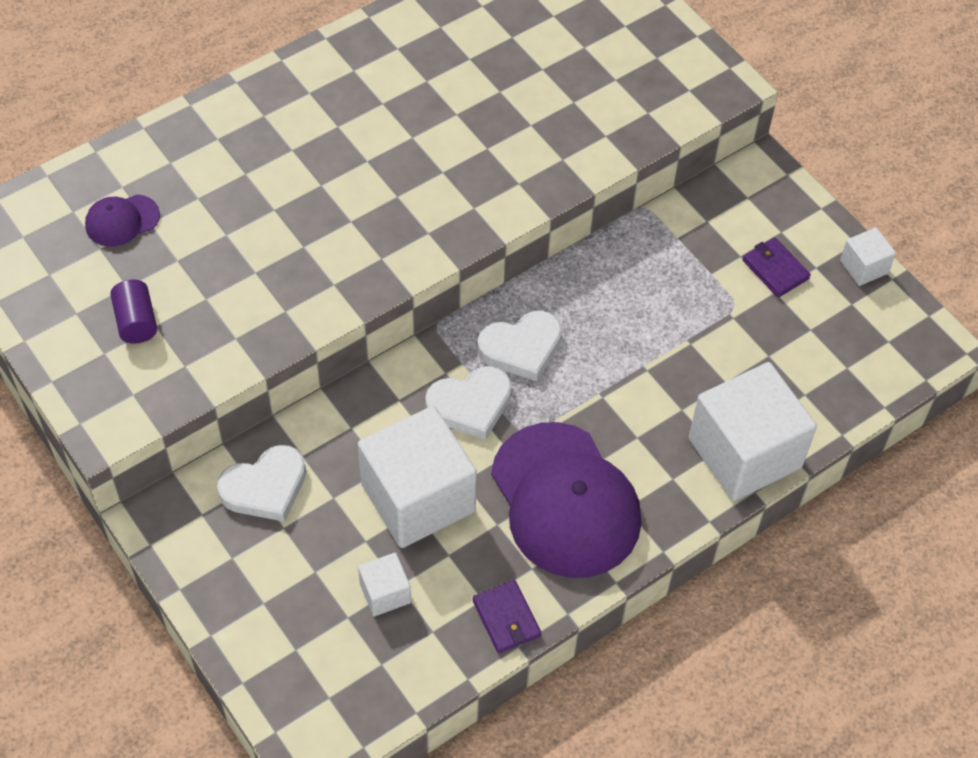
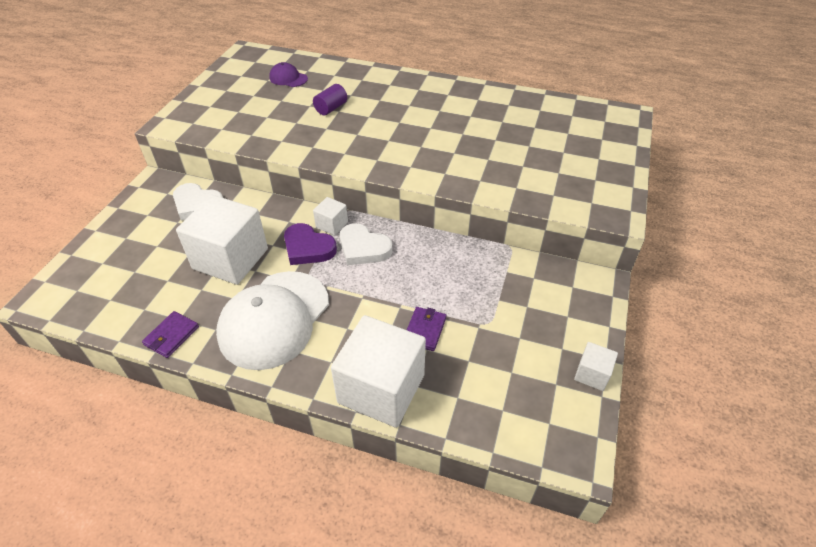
camera: 55 degrees right, 10 degrees down
purple cylinder [110,279,157,344] -> purple cylinder moved to [313,84,347,115]
white cube [358,553,411,616] -> white cube moved to [313,197,348,236]
white heart [425,366,512,440] -> purple heart [284,223,337,265]
purple cap [491,422,642,578] -> white cap [216,271,329,370]
purple wallet [743,237,811,298] -> purple wallet moved to [407,307,446,351]

